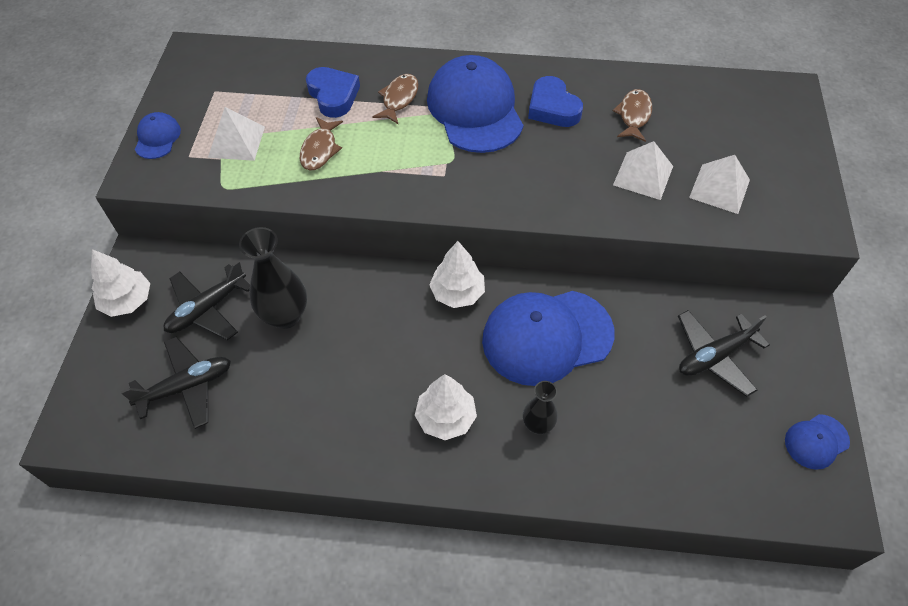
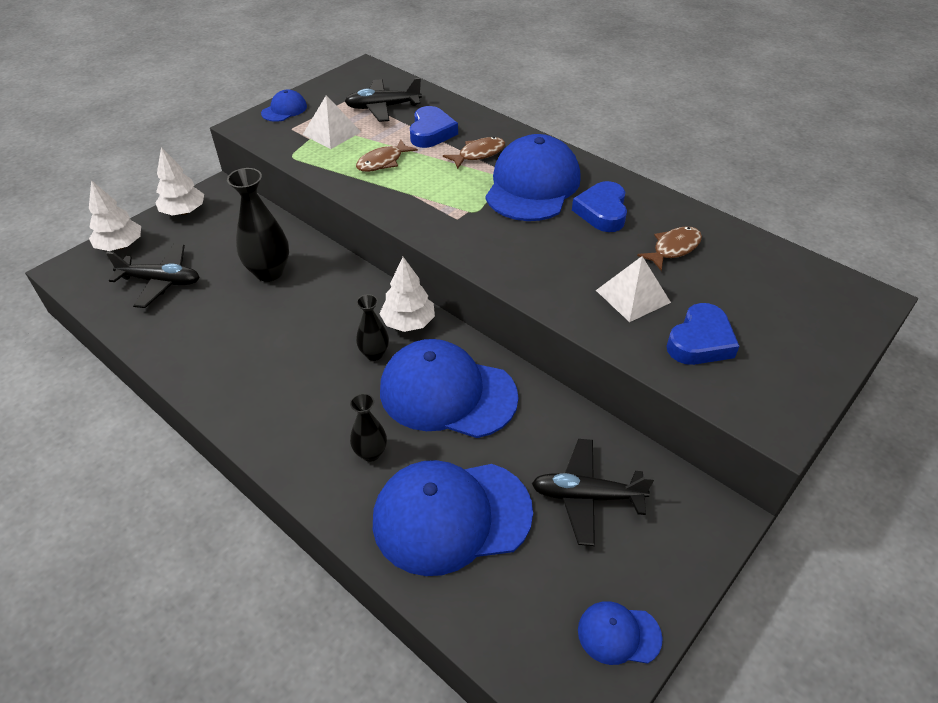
camera: 35 degrees right, 10 degrees down
black plane [164,261,250,340] -> black plane moved to [345,78,422,122]
white tree [415,374,477,440] -> white tree moved to [89,180,141,251]
white pyramid [689,155,750,214] -> blue heart [666,303,740,365]
none -> black vase [356,294,389,361]
none -> blue cap [373,460,533,576]

